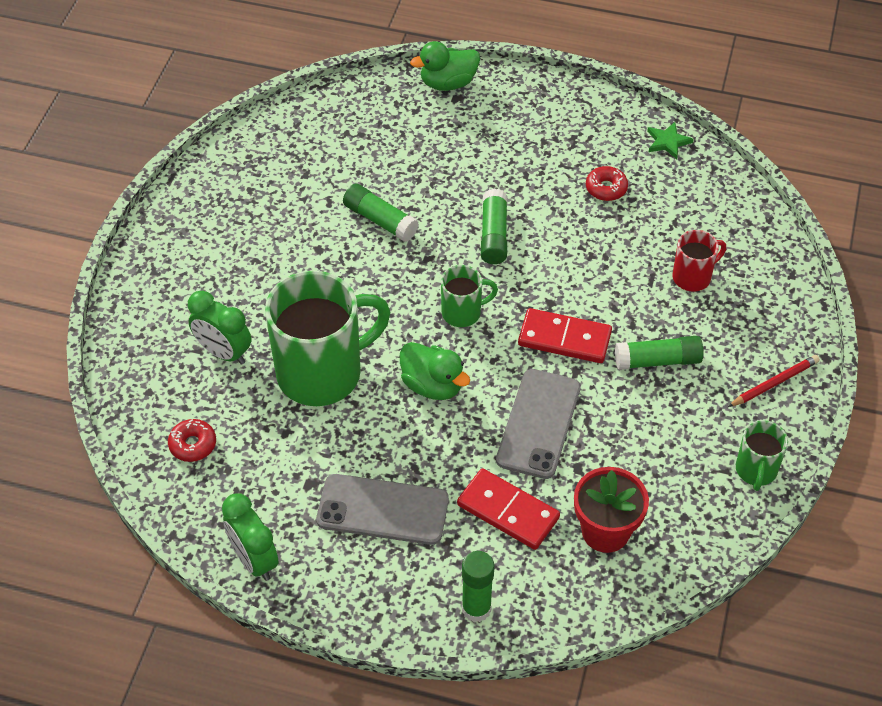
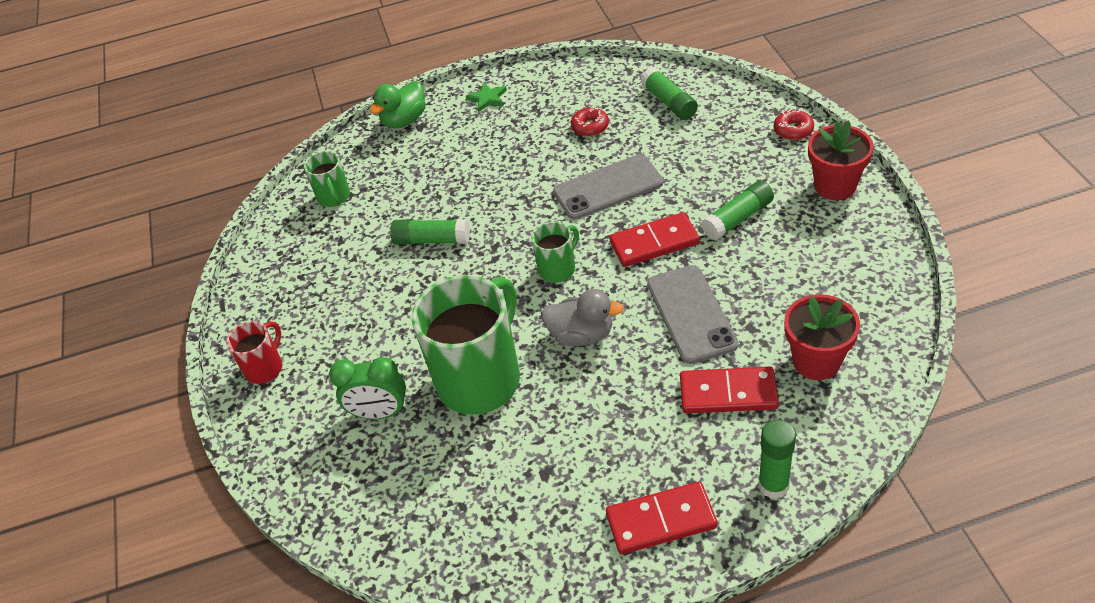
camera: 25 degrees left, 5 degrees down
red donut [168,419,216,462] -> red donut moved to [774,110,814,140]
green clock [222,493,279,581] -> none
grey phone [316,474,449,545] -> grey phone moved to [553,154,663,220]
green duck [400,342,470,400] -> grey duck [541,289,624,346]
green glue stick [481,189,508,264] -> green glue stick moved to [641,67,698,120]
green star [647,122,694,159] -> green star moved to [466,82,507,112]
red mug [673,230,726,292] -> red mug moved to [226,321,282,384]
red pencil [728,355,820,407] -> red flower pot [808,120,874,200]
green mug [736,420,788,491] -> green mug moved to [304,151,350,207]
none -> red domino [606,482,717,554]

